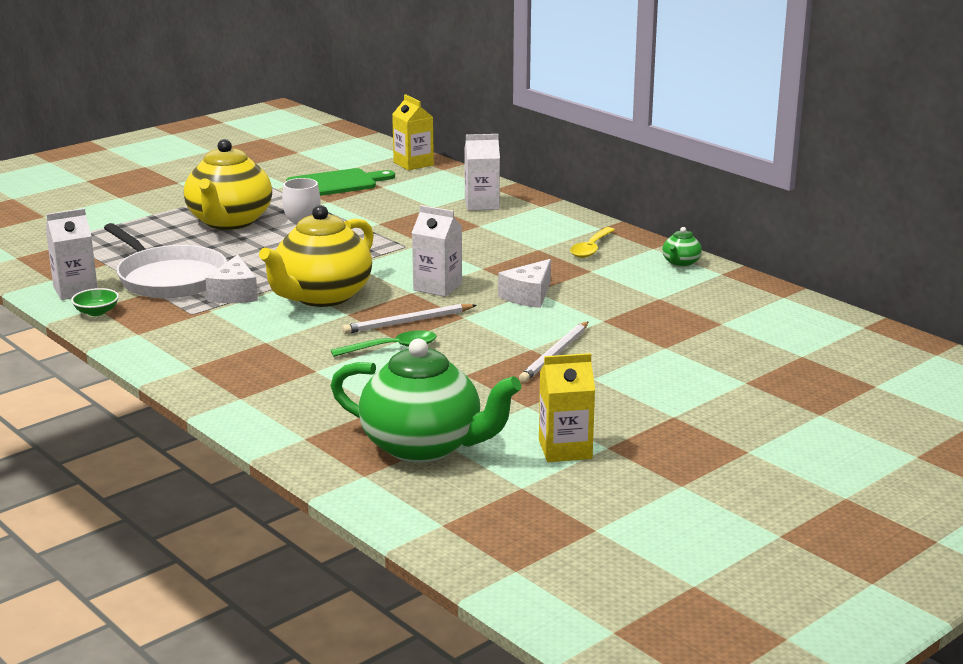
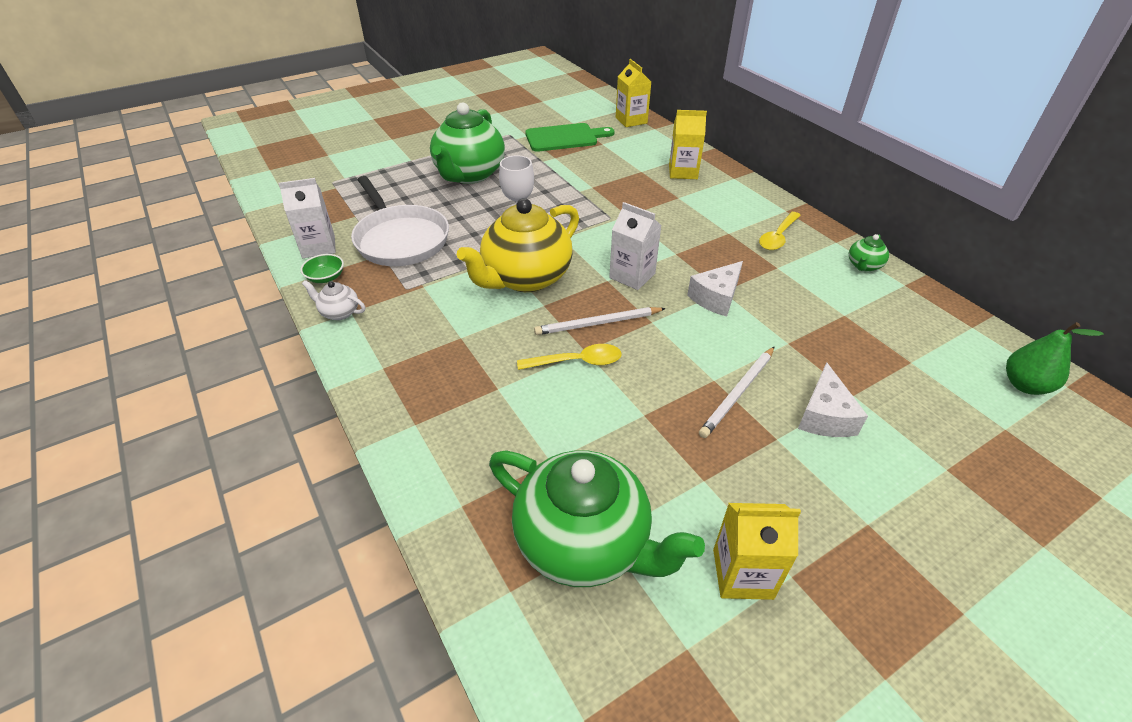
camera: 10 degrees right, 20 degrees up
yellow teapot [184,139,272,230] -> green teapot [430,102,505,184]
white cheese [205,255,258,303] -> white cheese moved to [798,362,868,437]
green spoon [331,330,437,357] -> yellow spoon [517,344,622,370]
white carton [464,134,500,211] -> yellow carton [669,110,707,179]
none -> white teapot [302,280,365,320]
none -> green pear [1006,322,1104,395]

